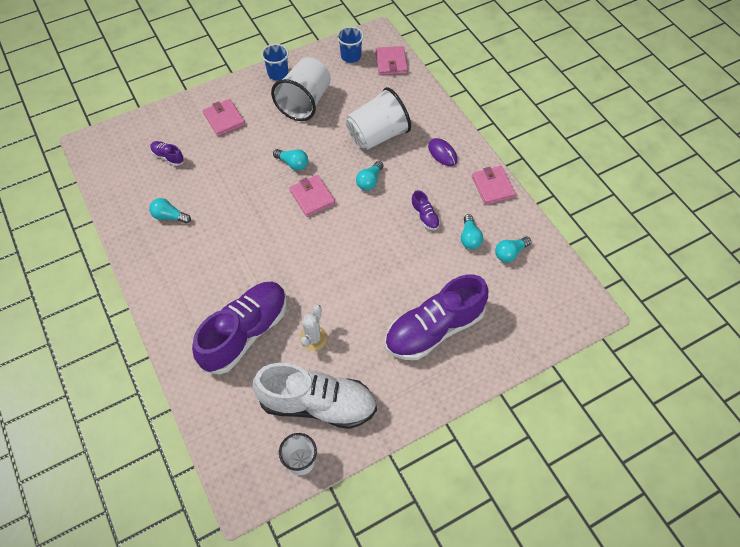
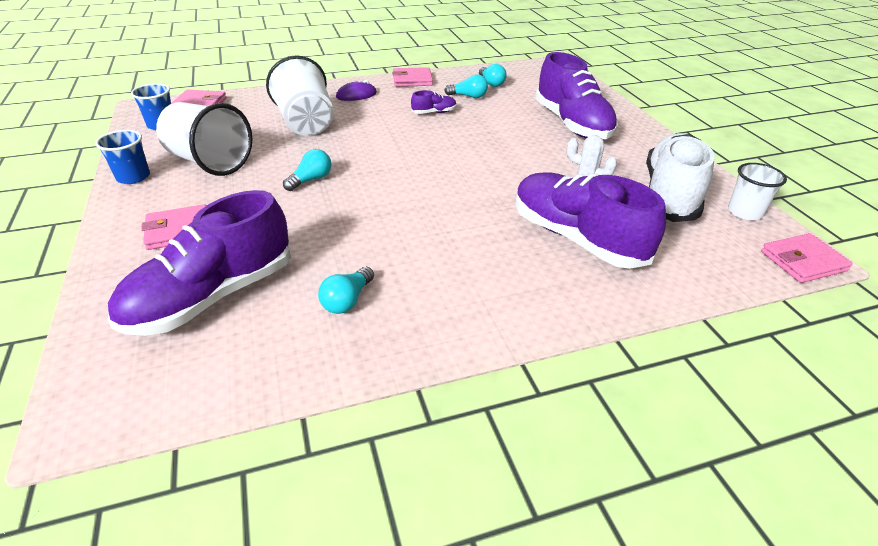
camera: 80 degrees left, 20 degrees down
purple shoe [150,141,184,166] -> purple shoe [108,190,291,336], size x2.42
pink wallet [290,175,335,217] -> pink wallet moved to [761,233,853,283]
turquoise light bulb [356,161,384,190] -> none

